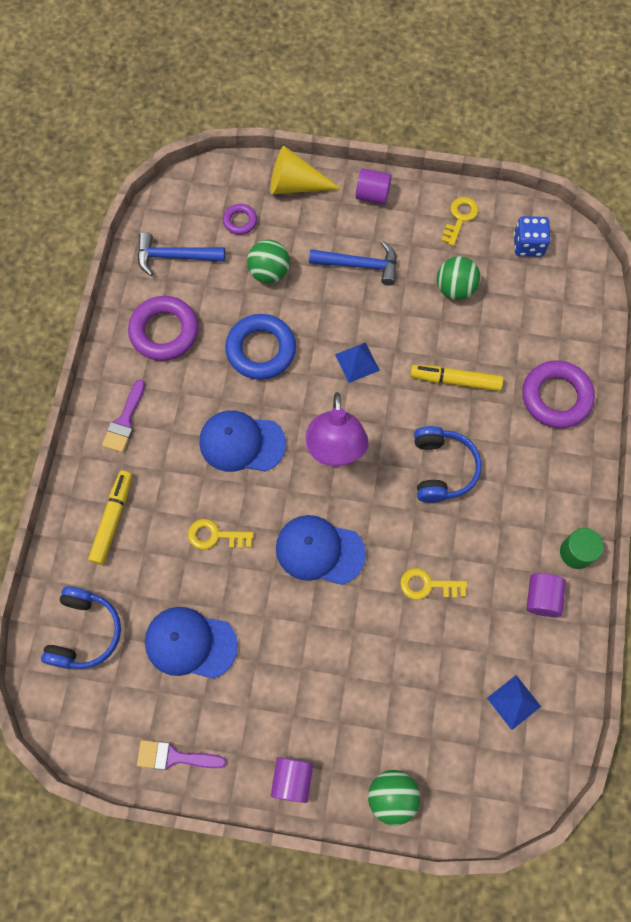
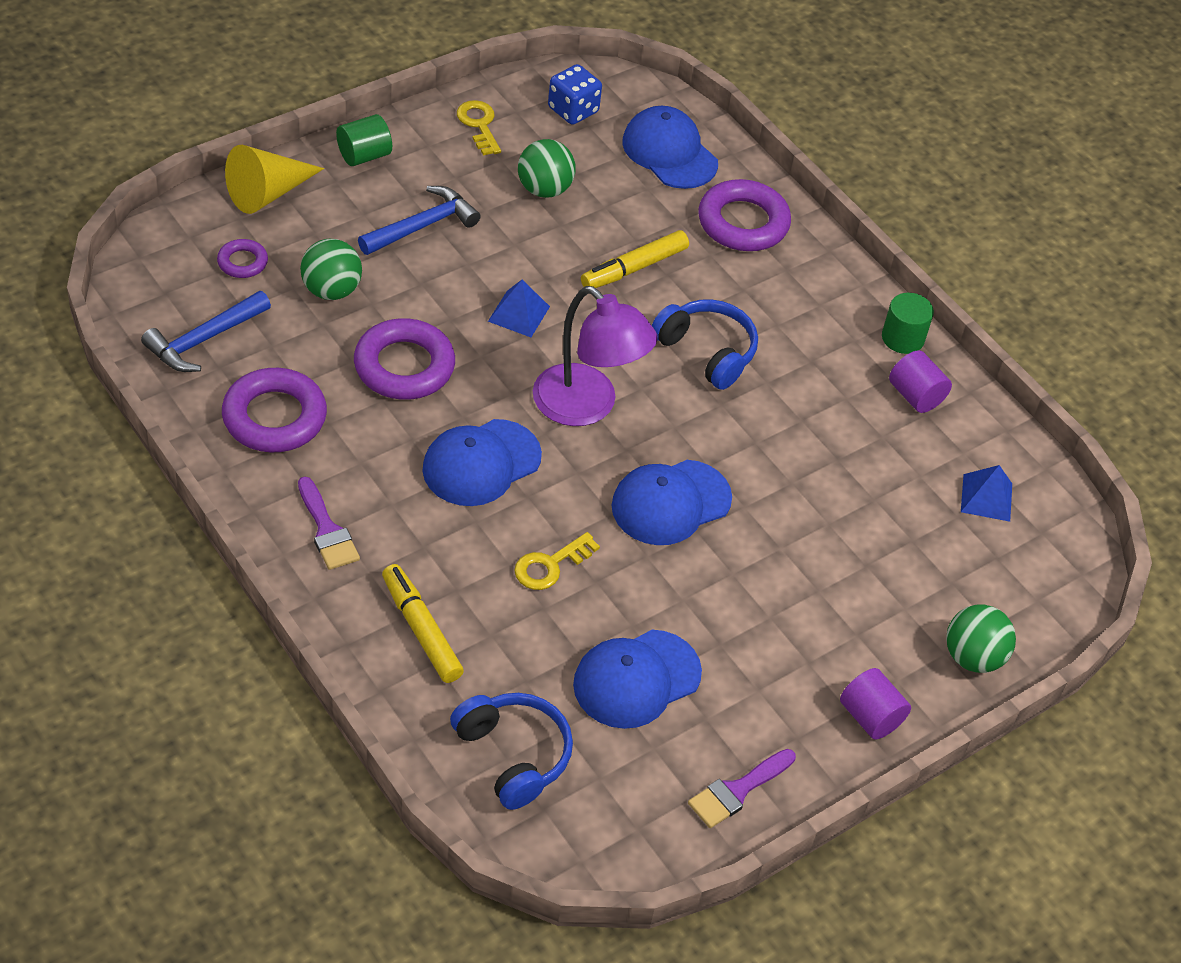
camera: 50 degrees left, 20 degrees down
blue ring [225,314,296,380] -> purple ring [354,318,455,400]
purple cylinder [356,168,392,205] -> green cylinder [336,114,392,166]
yellow key [400,568,467,600] -> none
none -> blue cap [622,106,718,189]

